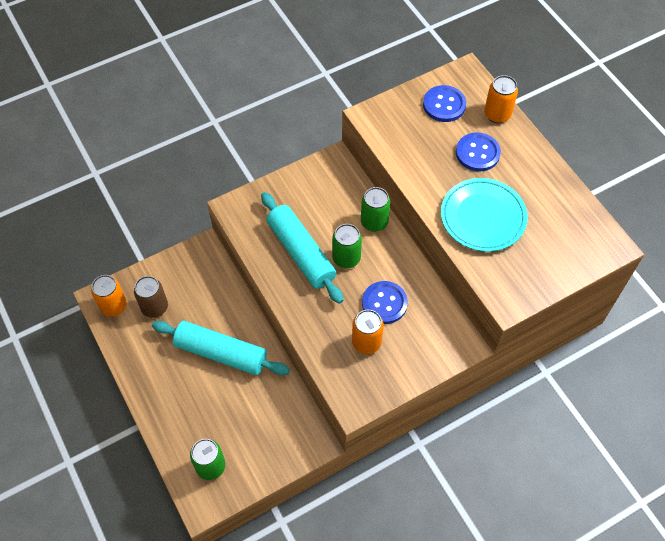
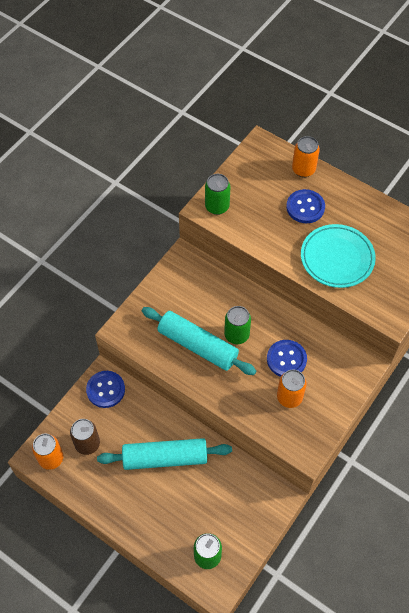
camera: 25 degrees left, 0 degrees up
green can [361,187,390,232] -> green can moved to [205,174,230,215]
blue button [423,85,466,122] -> blue button moved to [86,371,125,408]

